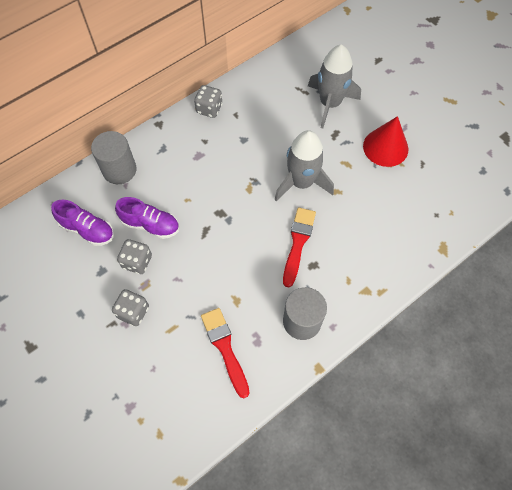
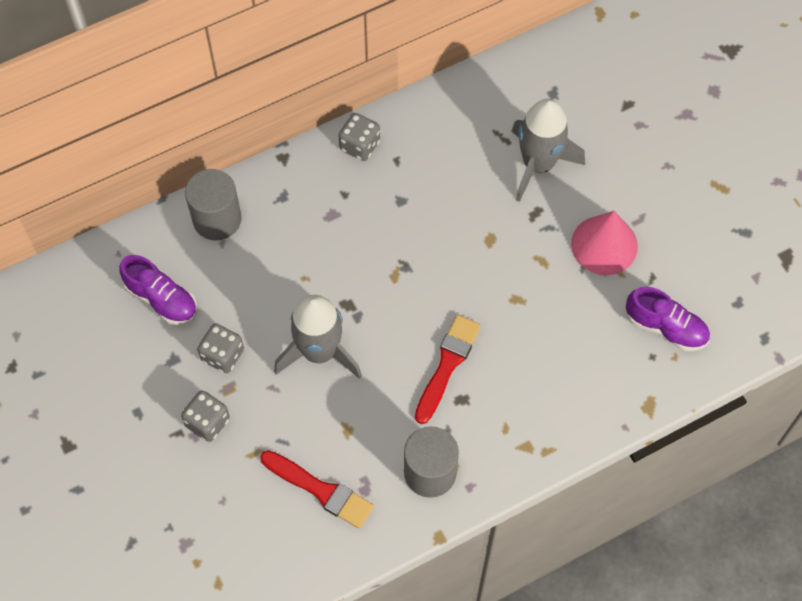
camera: 10 degrees right, 0 degrees up
purple shoe [115,197,179,239] -> purple shoe moved to [626,287,710,351]
red brush [201,308,250,398] -> red brush turned 135 degrees clockwise [260,450,374,529]
grey rocket [275,130,334,201] -> grey rocket moved to [274,295,362,379]
red cone [363,116,408,167] -> pink cone [571,211,638,275]

